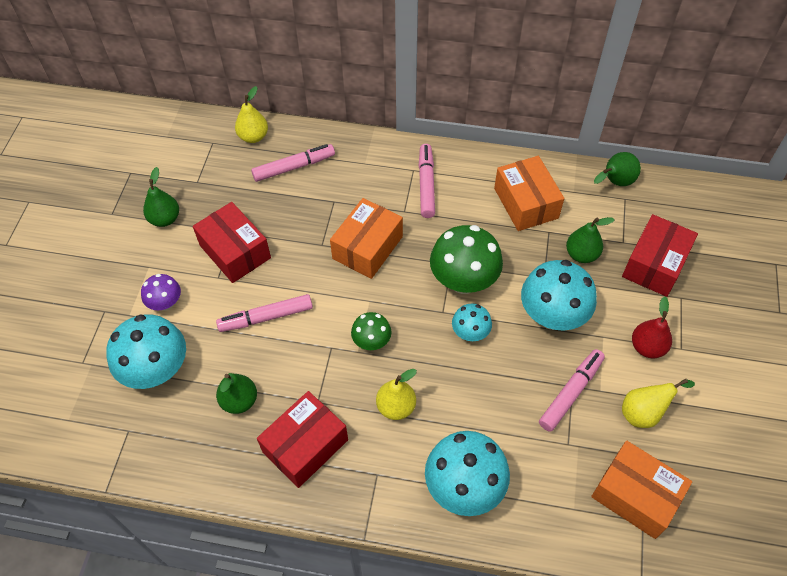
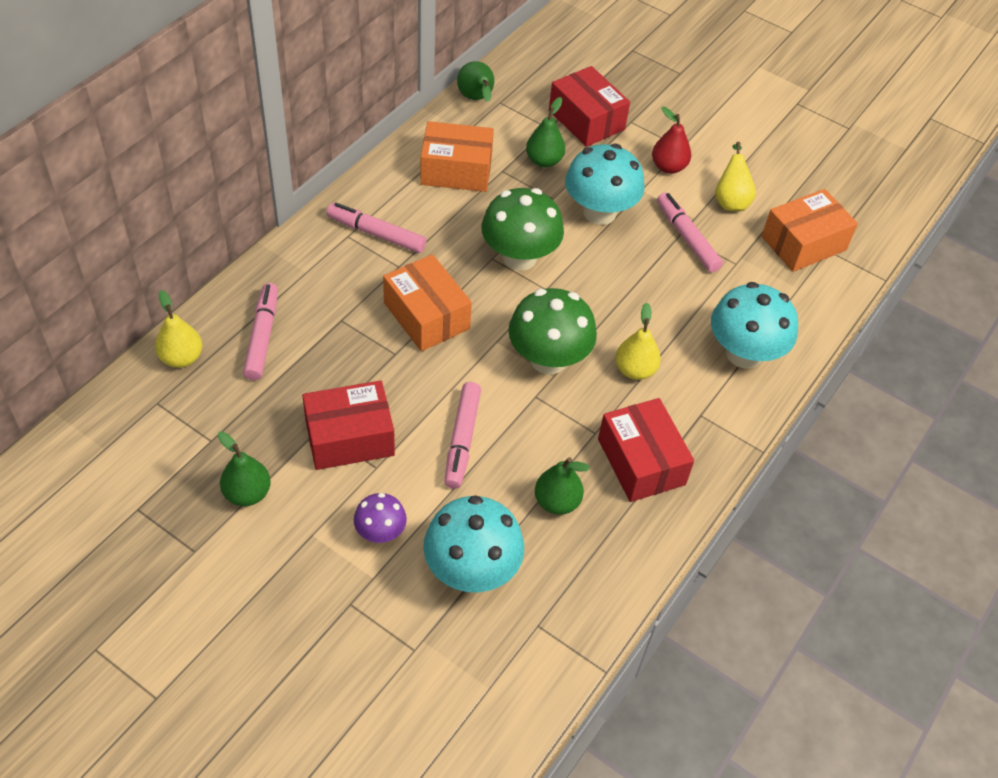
camera: 70 degrees left, 5 degrees down
green mushroom [351,312,392,350] -> green mushroom [508,288,597,374], size x1.86
turquoise mushroom [452,304,492,341] -> none

